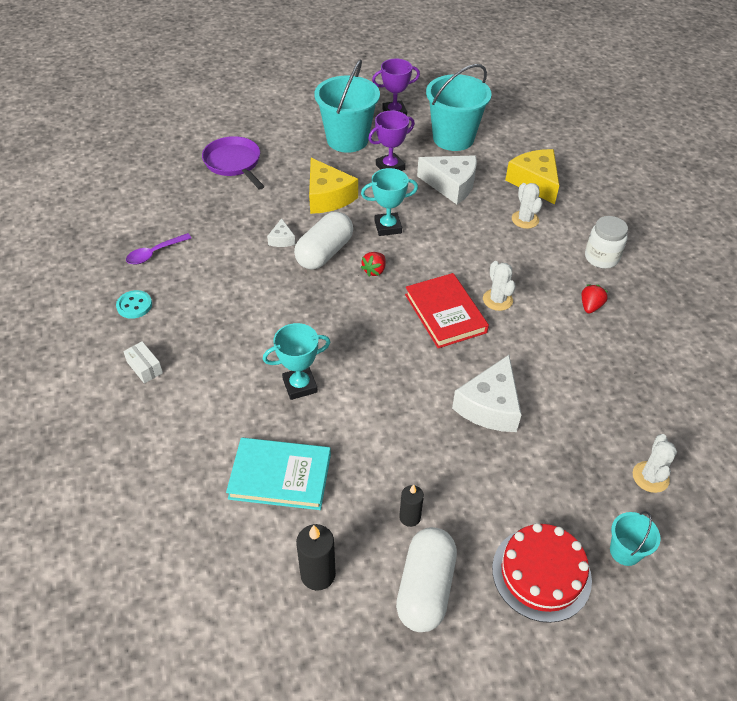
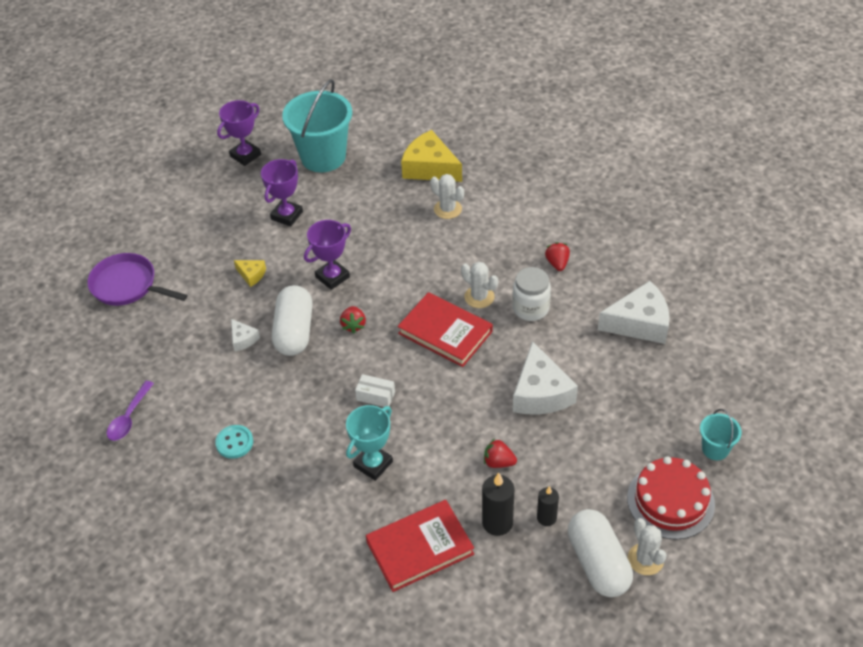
camera: 30 degrees left, 0 degrees up
turquoise button [116,290,152,319] -> turquoise button moved to [215,425,253,459]
white box [123,341,163,384] -> white box moved to [355,374,395,407]
turquoise book [226,438,331,510] -> red book [366,500,474,592]
black candle [296,524,336,591] -> black candle moved to [482,473,515,536]
yellow cheese [309,158,358,214] -> yellow cheese [234,260,266,287], size x0.48
turquoise bucket [314,59,380,153] -> none
turquoise trophy [361,168,418,236] -> purple trophy [304,220,351,290]
white cheese [417,155,477,204] -> white cheese moved to [598,281,670,344]
white jar [585,216,628,268] -> white jar moved to [512,267,551,321]
white cactus [633,434,677,493] -> white cactus moved to [628,518,667,575]
none -> red strawberry [484,439,517,468]

